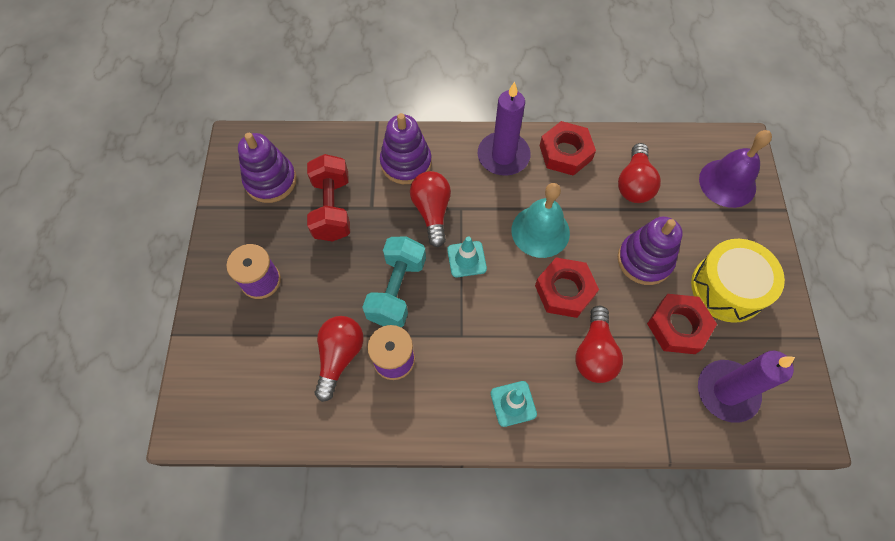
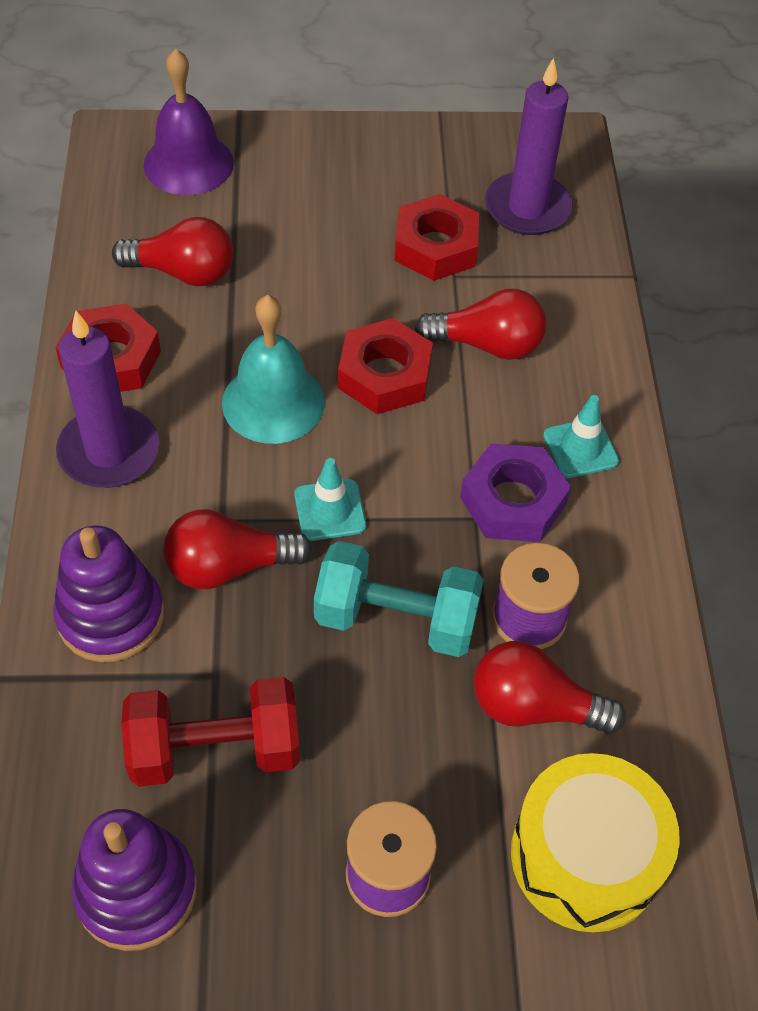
camera: 95 degrees left, 10 degrees down
purple stacking toy [618,216,683,285] -> none
yellow drum [691,239,785,323] -> yellow drum moved to [511,753,680,932]
none -> purple nut [460,443,571,542]

